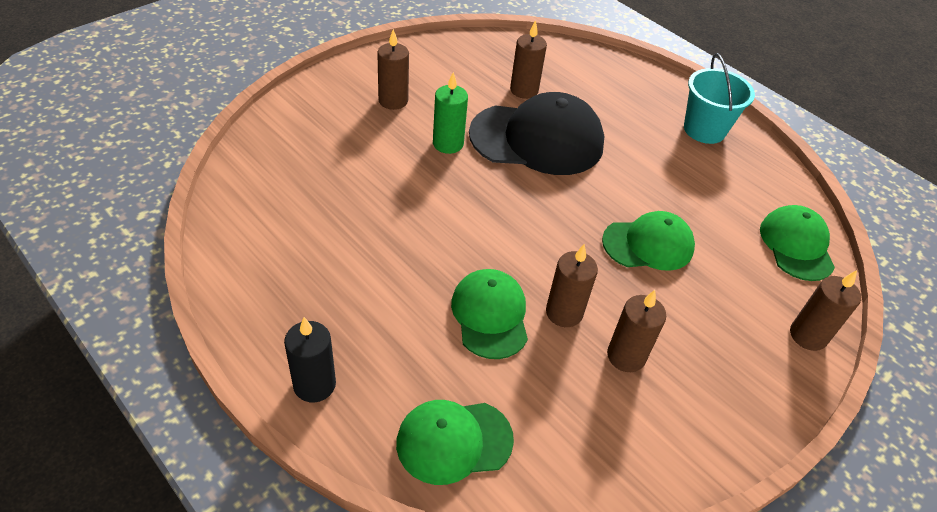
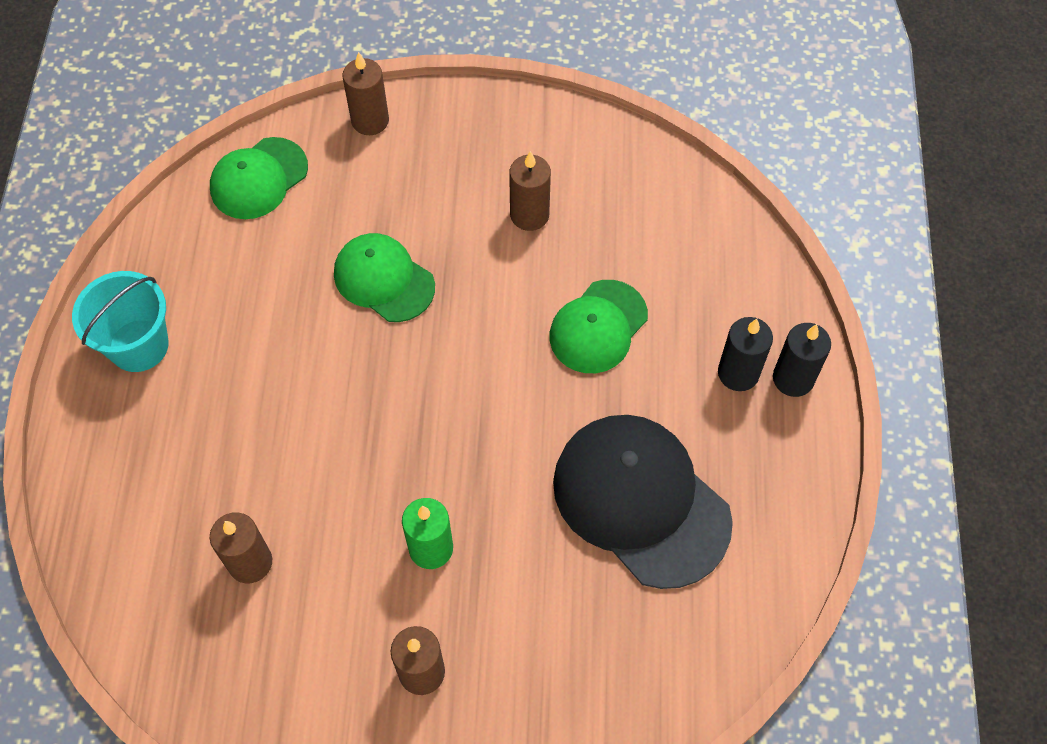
camera: 130 degrees left, 15 degrees up
green cap [396,400,514,485] -> none
black cap [469,92,604,175] -> black cap moved to [553,415,733,589]
brown candle [546,244,598,327] -> none
none -> black candle [718,317,773,391]

